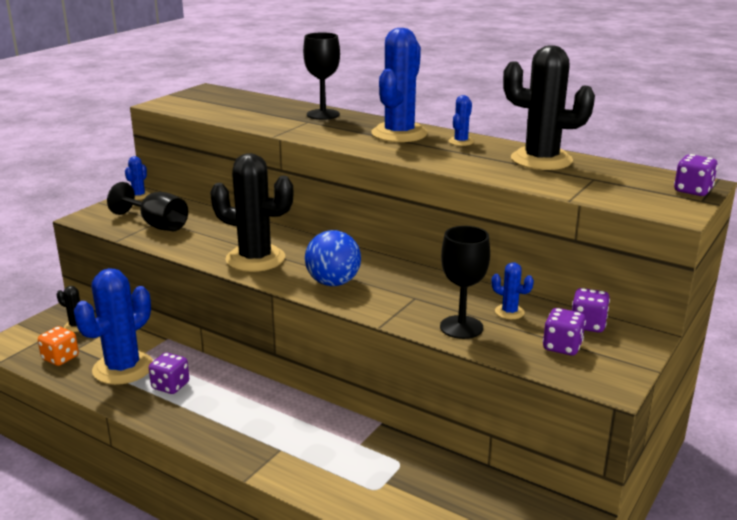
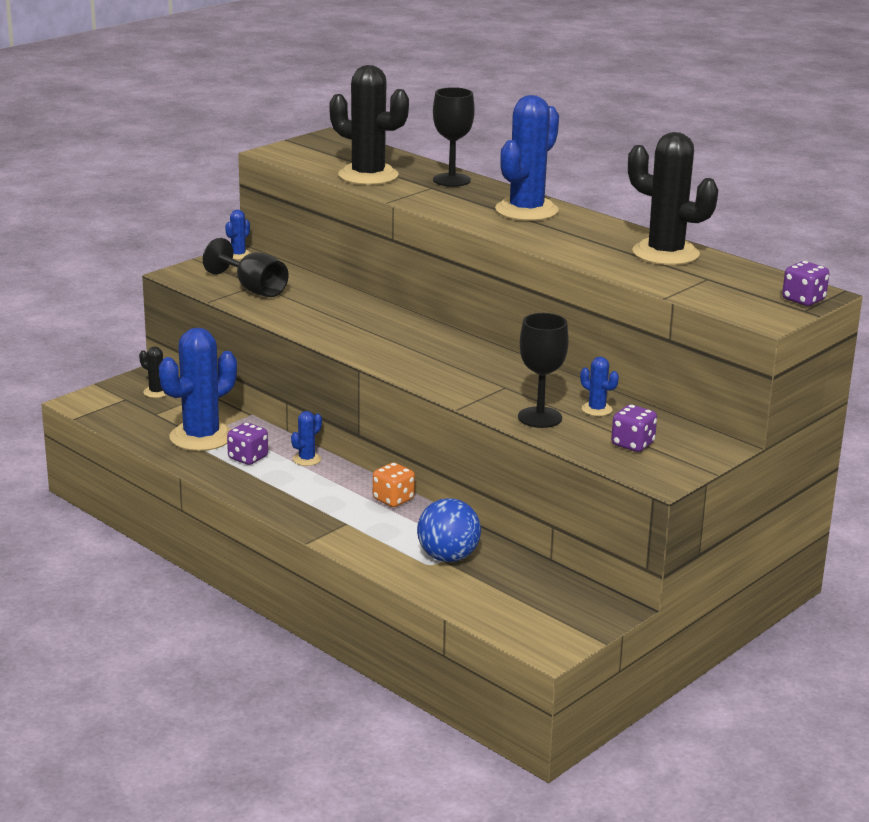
camera: 10 degrees right, 0 degrees up
orange dice [38,326,79,366] -> orange dice moved to [373,462,415,507]
black cactus [210,153,294,272] -> black cactus moved to [329,65,409,185]
blue ball [305,230,361,286] -> blue ball moved to [417,498,481,562]
blue cactus [448,95,474,146] -> blue cactus moved to [291,411,322,466]
purple dice [572,288,610,333] -> none

